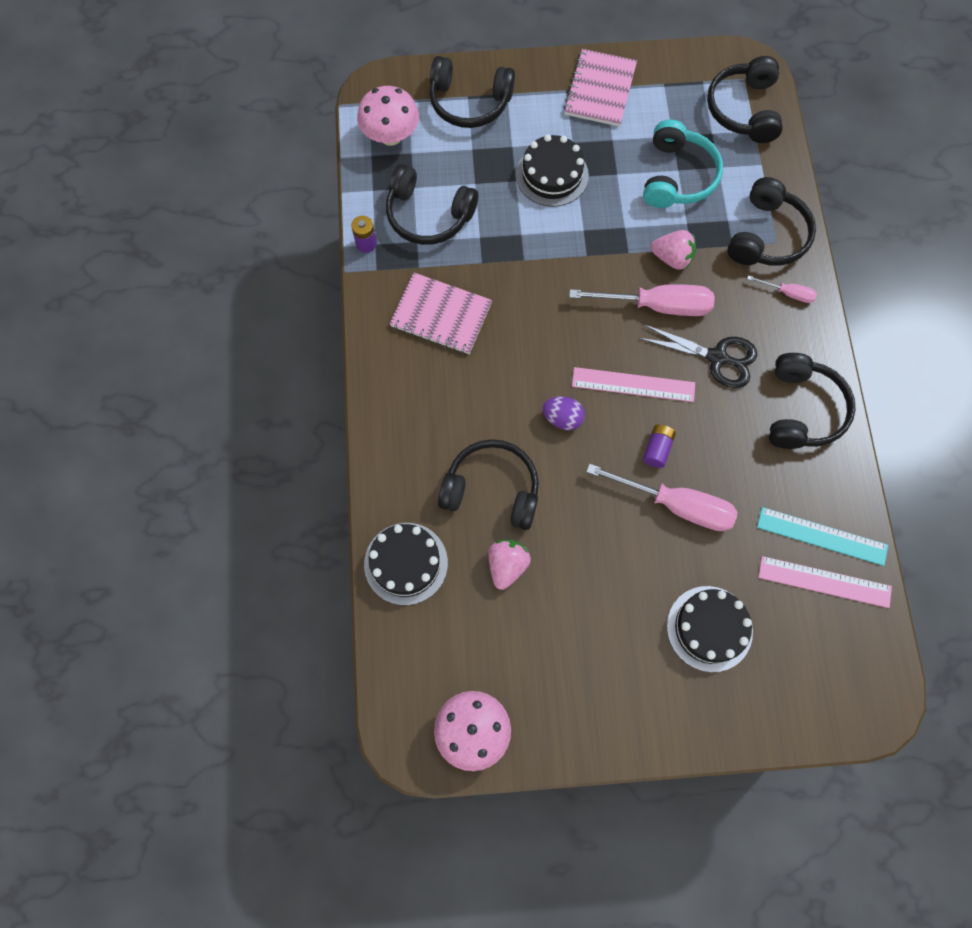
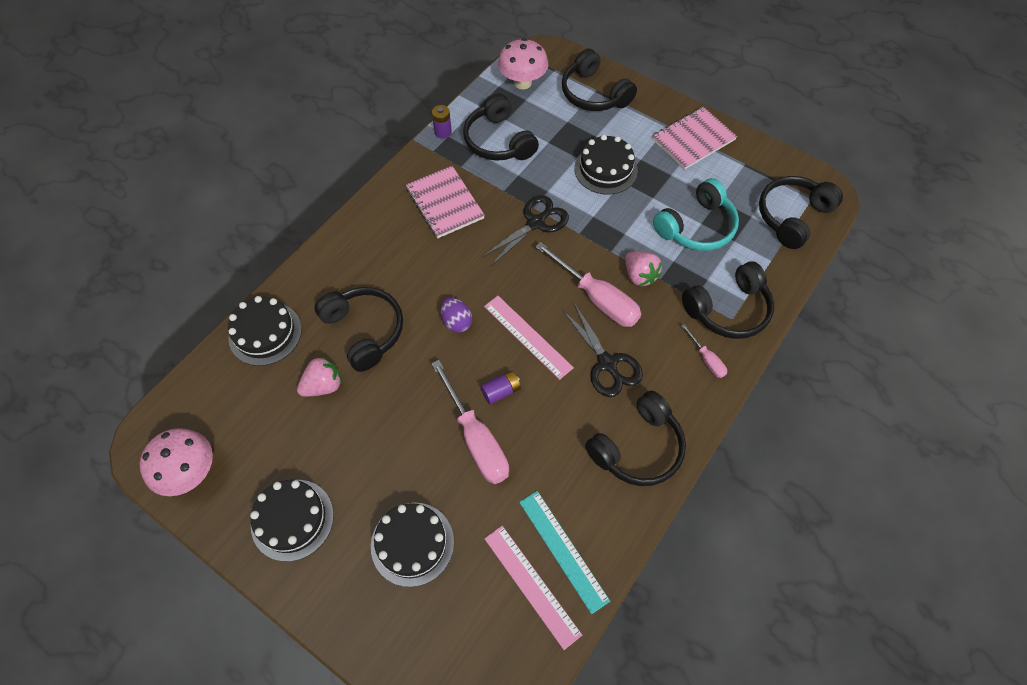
camera: 40 degrees right, 10 degrees down
none -> black cake [250,480,334,562]
none -> black scissors [482,195,569,266]

